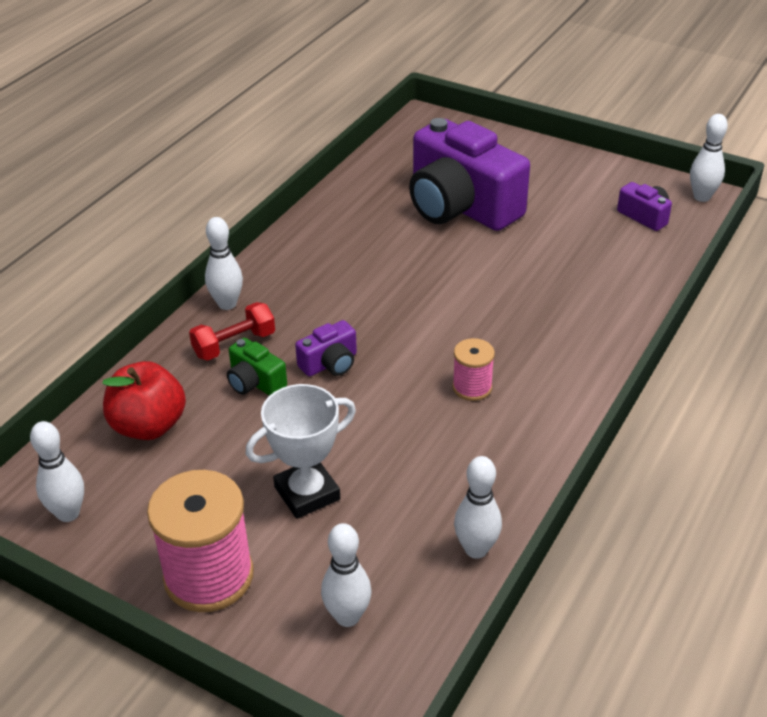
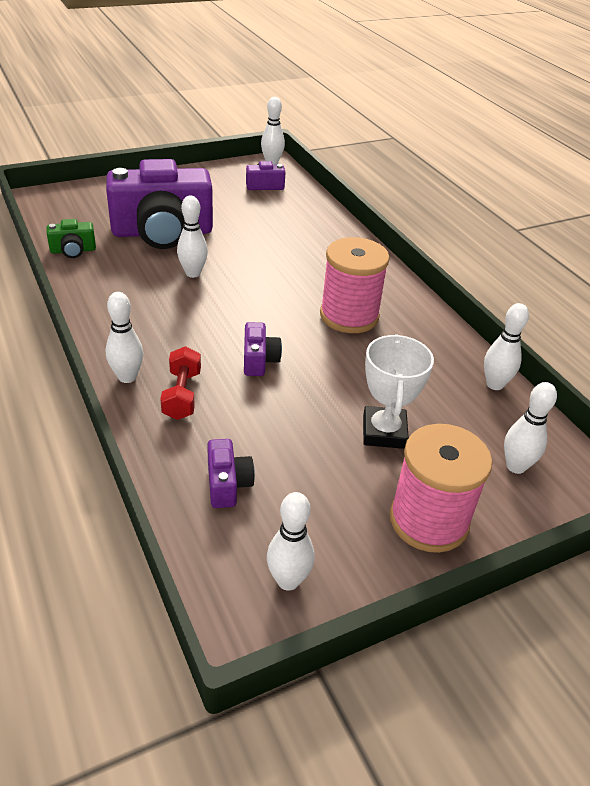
camera: 60 degrees left, 0 degrees up
red apple [102,361,186,440] -> purple camera [207,439,255,508]
green camera [227,338,287,396] -> green camera moved to [47,219,96,258]
pink spool [452,338,495,401] -> pink spool [320,237,390,333], size x1.91
none -> white bowling pin [177,196,208,278]

